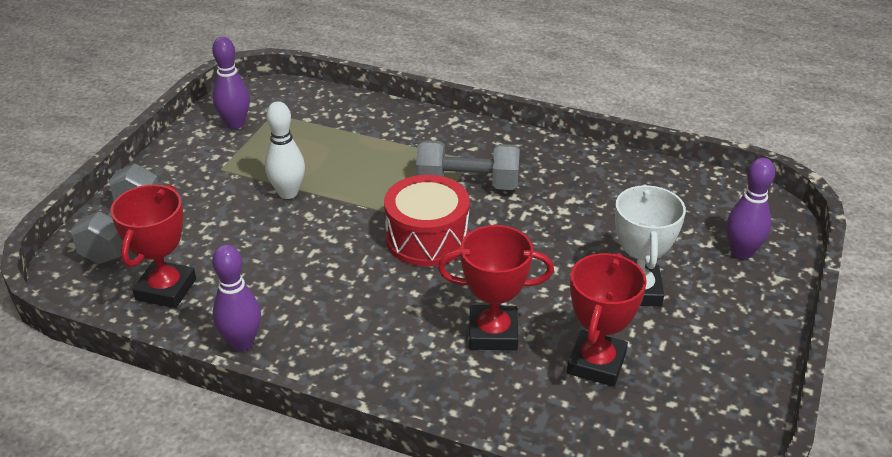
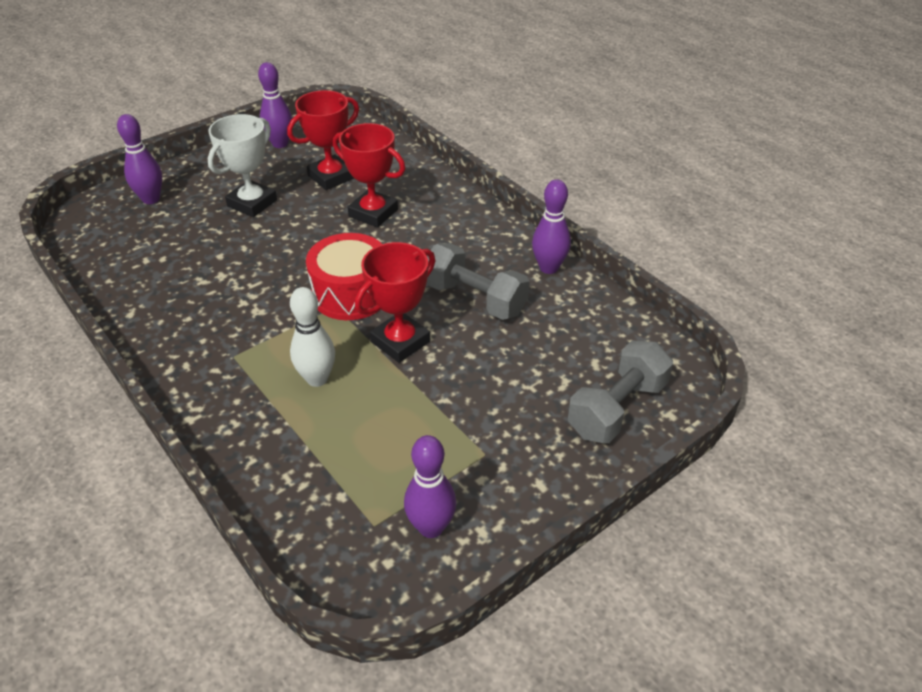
camera: 150 degrees left, 5 degrees up
red trophy [110,184,196,308] -> red trophy moved to [355,242,436,363]
white bowling pin [265,101,305,199] -> white bowling pin moved to [290,287,335,387]
grey dumbbell [416,140,520,190] -> grey dumbbell moved to [426,243,530,320]
none -> purple bowling pin [258,62,292,148]

